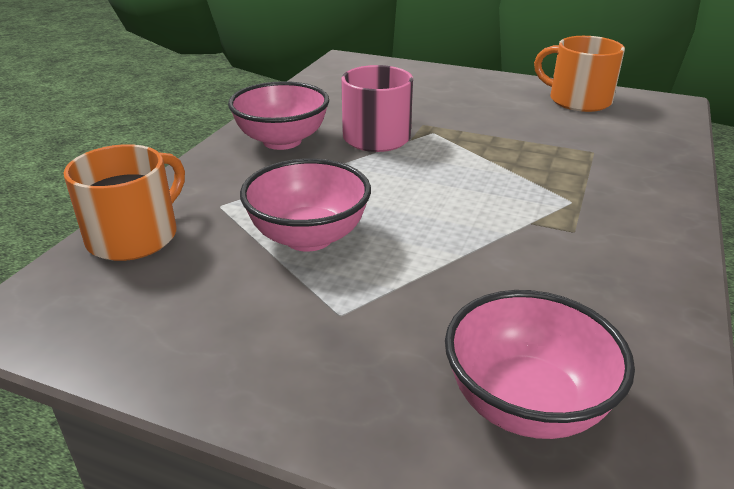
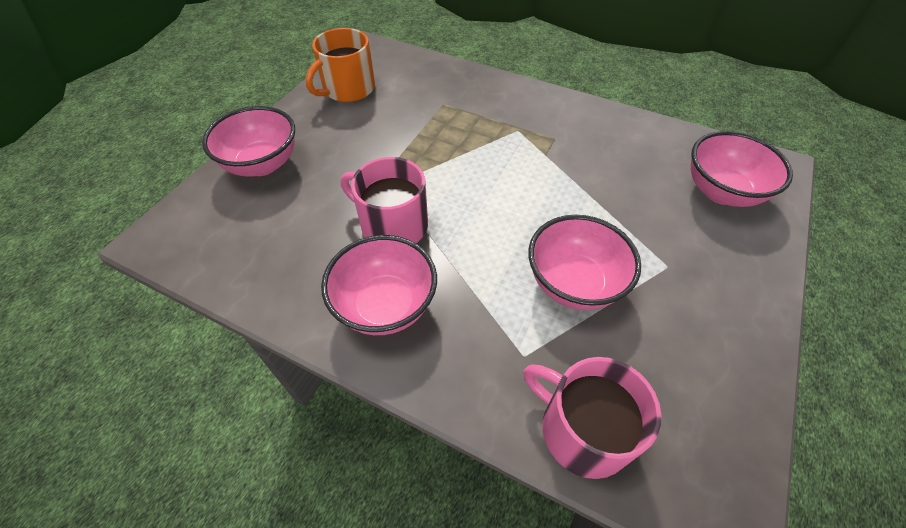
camera: 85 degrees left, 20 degrees up
orange mug [64,144,185,261] -> pink mug [523,357,662,479]
none -> pink bowl [202,106,295,177]

